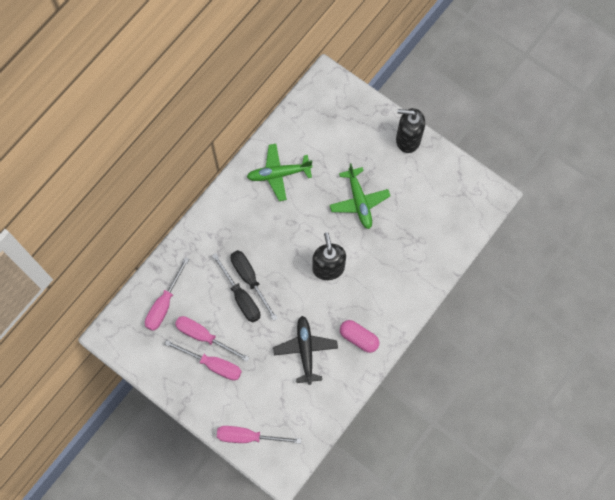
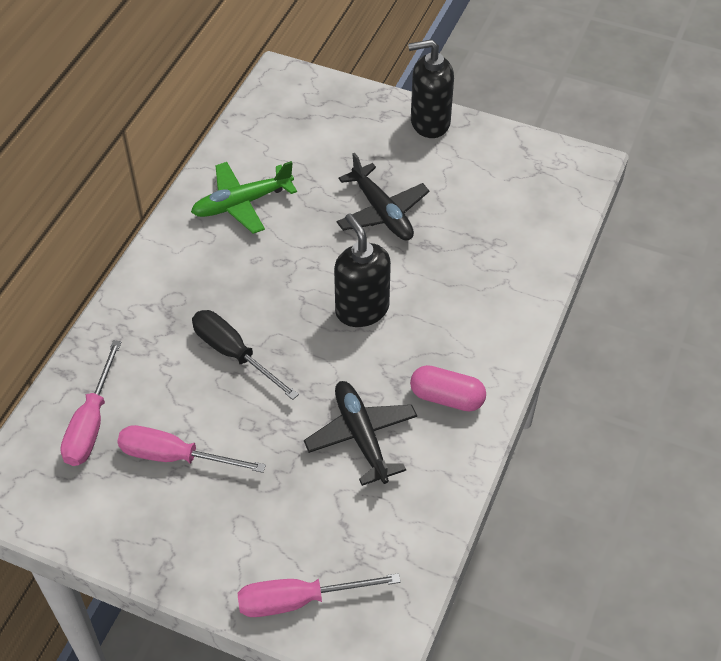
camera: 15 degrees left, 20 degrees down
pink screwdriver [165,340,242,381] -> none
black screwdriver [212,253,260,322] -> none
green plane [330,163,390,229] -> black plane [336,153,430,240]

